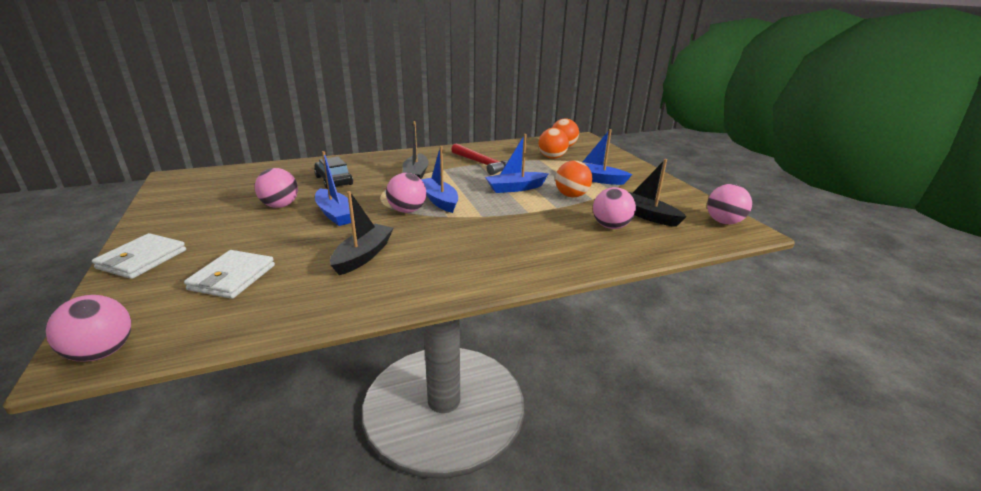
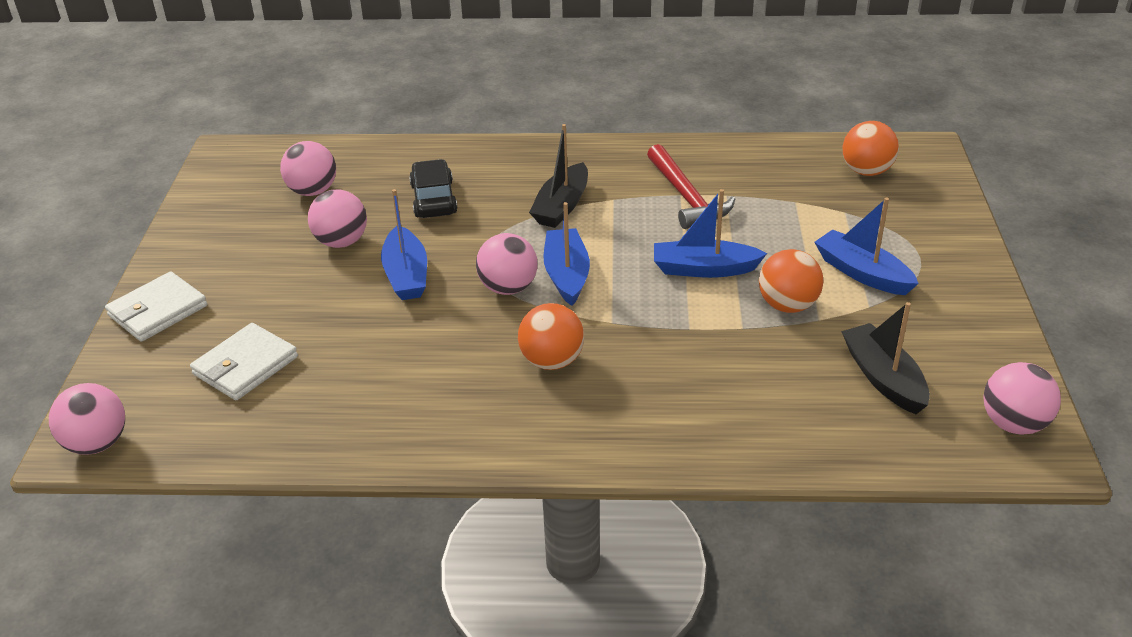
camera: 25 degrees right, 10 degrees up
black boat [330,191,394,275] -> none
orange ball [538,128,569,159] -> orange ball moved to [518,303,584,370]
pink ball [593,187,636,229] -> pink ball moved to [280,141,336,196]

